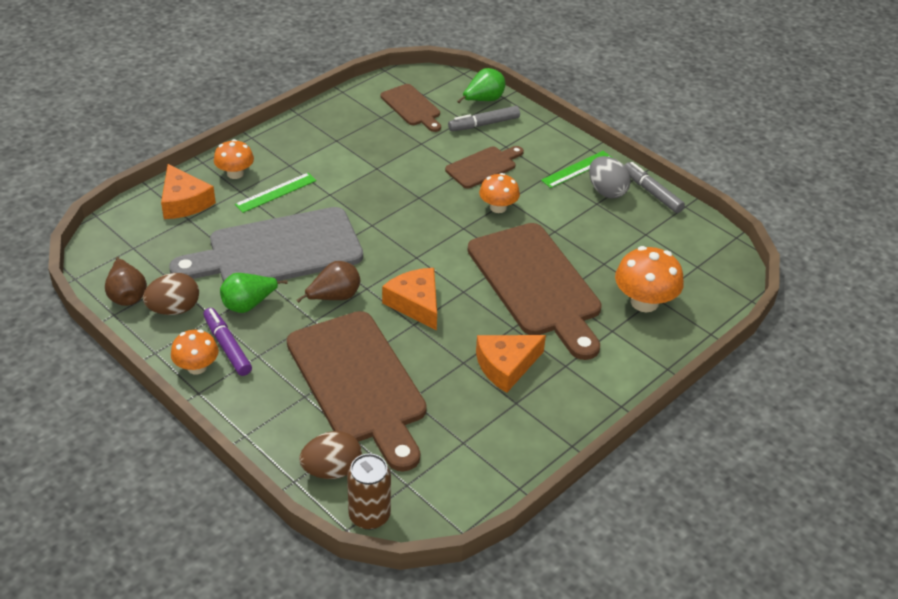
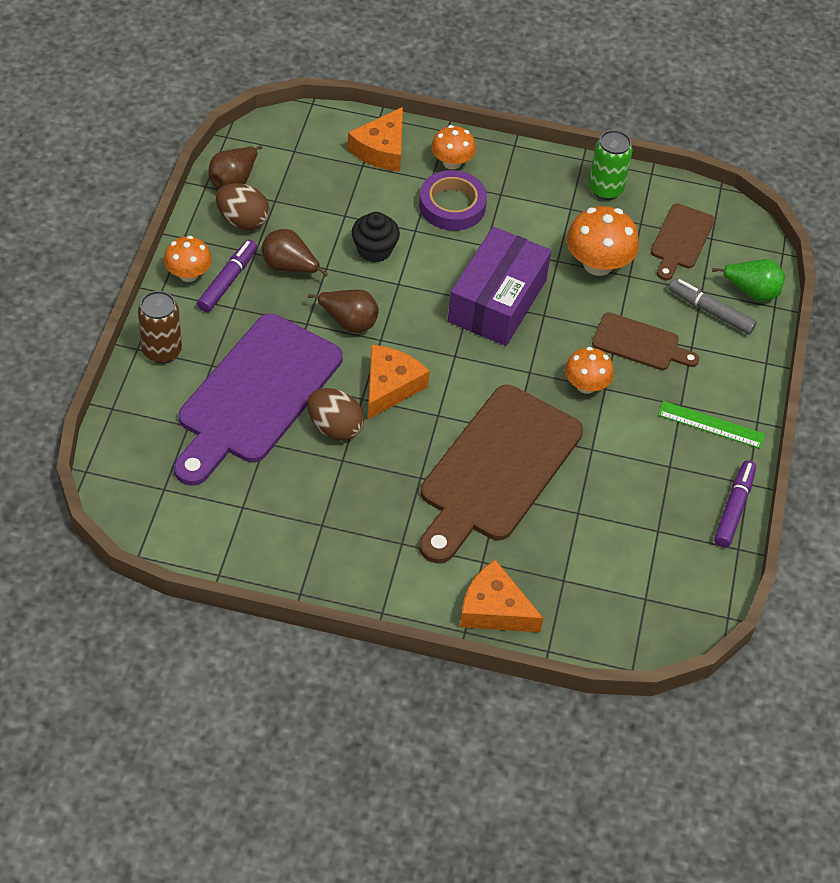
camera: 55 degrees right, 10 degrees up
grey cutting board [169,207,363,282] -> black cupcake [352,212,400,263]
green pear [220,273,288,313] -> brown pear [261,229,328,277]
green ruler [235,173,317,213] -> purple tape [419,170,487,231]
brown cutting board [287,311,427,471] -> purple cutting board [174,314,343,486]
brown egg [299,431,362,479] -> brown egg moved to [307,388,364,441]
brown can [347,454,391,530] -> brown can moved to [138,291,182,363]
orange cheese [476,335,546,393] -> orange cheese moved to [460,560,543,632]
grey egg [589,156,631,199] -> none
orange mushroom [615,246,684,312] -> orange mushroom moved to [567,206,639,276]
grey marker [624,162,685,213] -> purple marker [714,460,756,547]
none -> purple box [448,227,551,346]
none -> green can [588,130,633,200]

